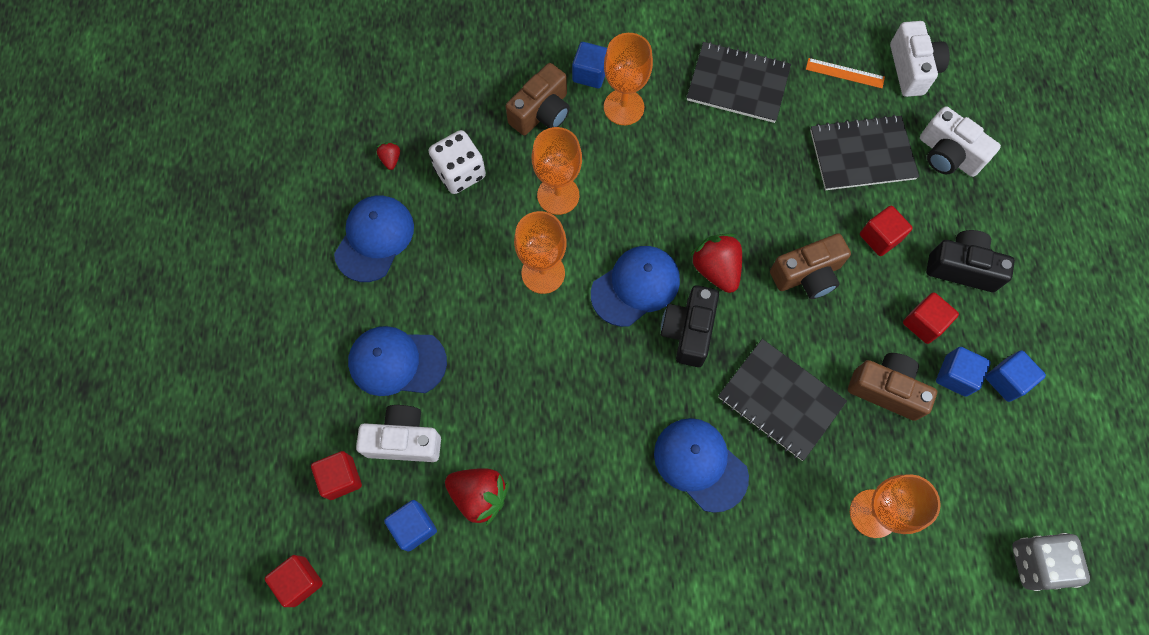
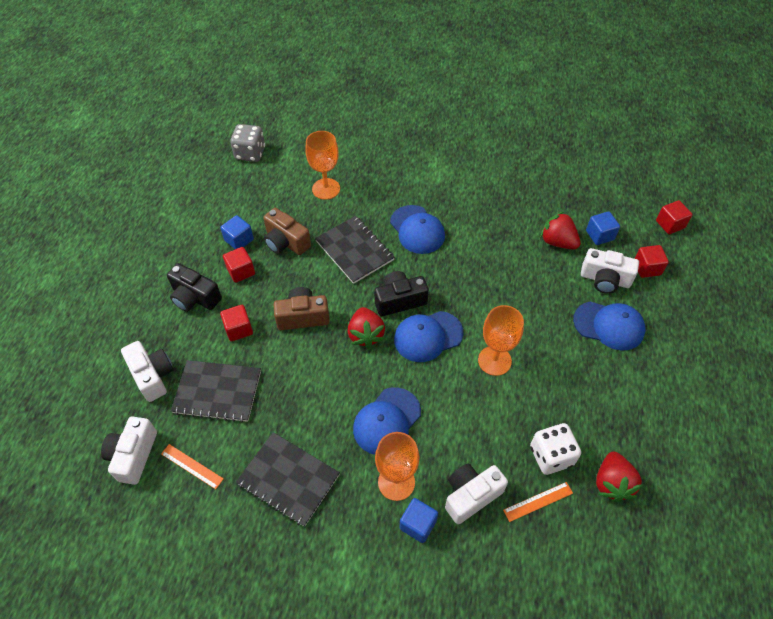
camera: 165 degrees left, 15 degrees down
blue cap [334,196,414,282] -> blue cap moved to [353,387,421,455]
red strawberry [377,142,400,170] -> red strawberry [596,452,643,502], size x2.05
brown camera [506,63,570,135] -> white camera [445,464,508,524]
orange goblet [532,127,582,215] -> none
black camera [661,285,719,367] -> black camera turned 135 degrees counterclockwise [374,271,429,316]
blue cube [985,350,1046,402] -> none
none -> orange ruler [503,482,573,522]

